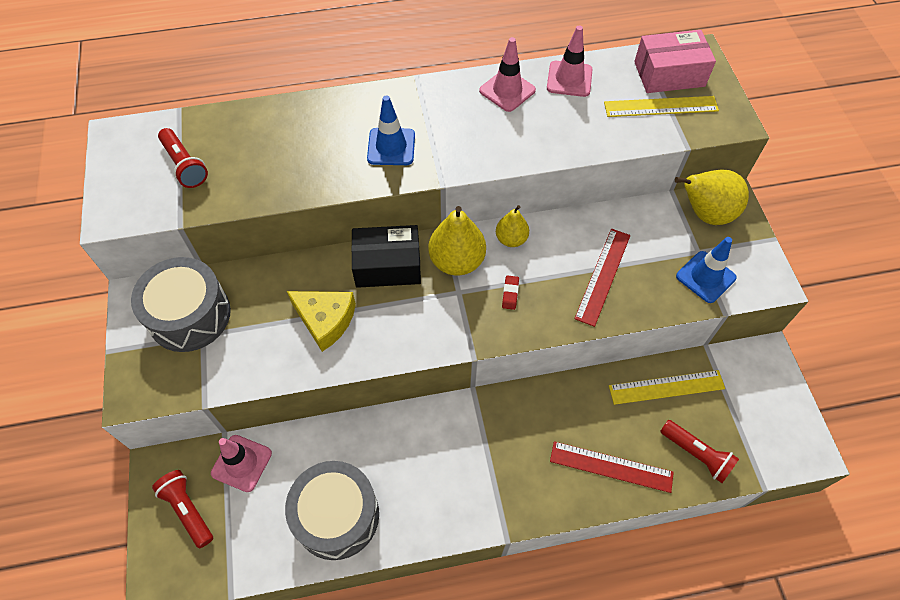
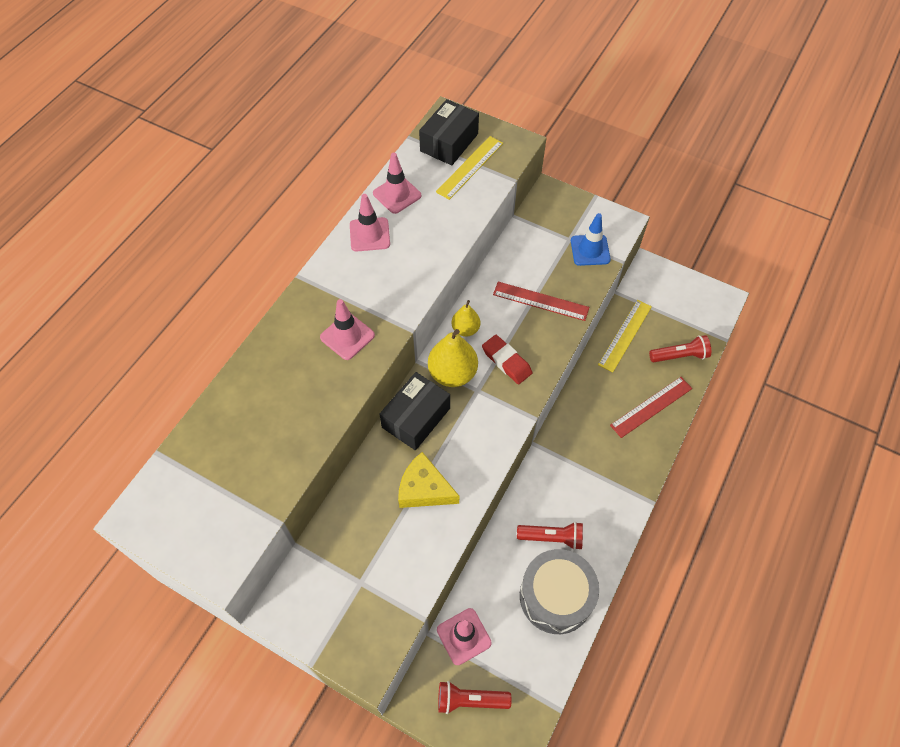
camera: 50 degrees left, 0 degrees up
grey drum [131,257,231,352] -> none
red flashlight [158,128,208,188] -> red flashlight moved to [517,522,583,550]
yellow cheese [287,291,356,352] -> yellow cheese turned 135 degrees counterclockwise [398,452,459,508]
blue traffic cone [367,95,415,165] -> pink traffic cone [320,299,375,360]
red eraser [502,275,519,310] -> red eraser [482,335,532,385], size x1.83
red ruler [574,229,630,327] -> red ruler turned 45 degrees counterclockwise [493,282,589,321]
pink box [634,30,716,93] -> black box [419,99,479,166]
yellow pear [675,170,749,225] -> none

